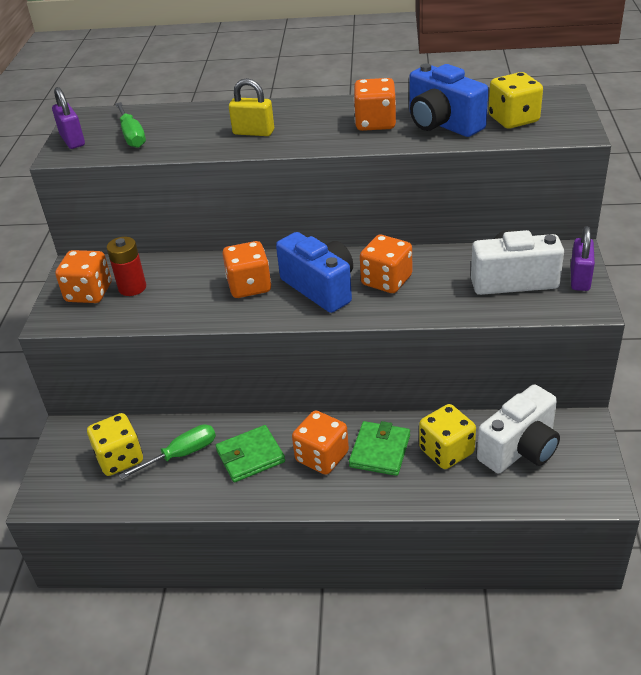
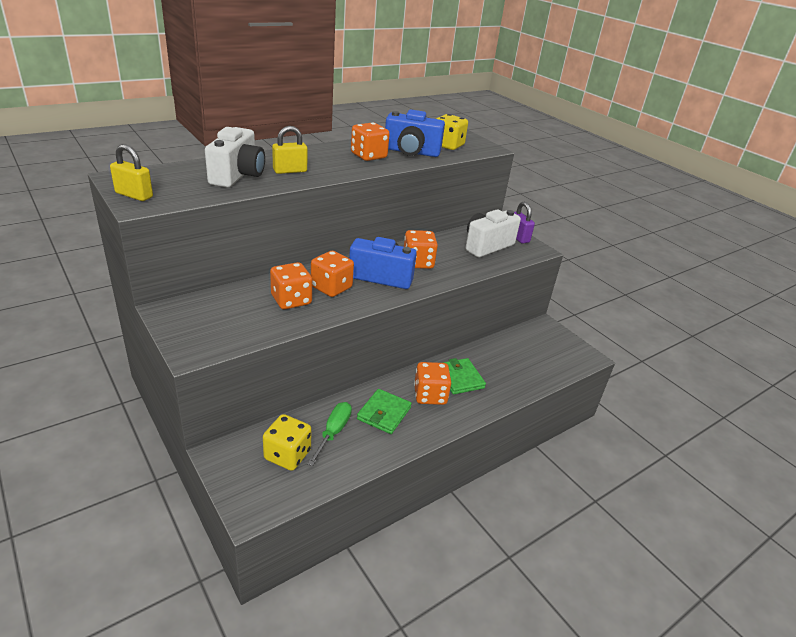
camera: 45 degrees left, 5 degrees down
purple padlock [52,87,85,149] -> yellow padlock [110,144,153,201]
orange dice [55,250,111,303] -> orange dice moved to [270,262,312,309]
red battery [107,237,146,296] -> none
green screwdriver [115,102,146,148] -> none
yellow dice [419,404,476,469] -> none
white camera [477,384,560,473] -> white camera moved to [205,127,265,188]

